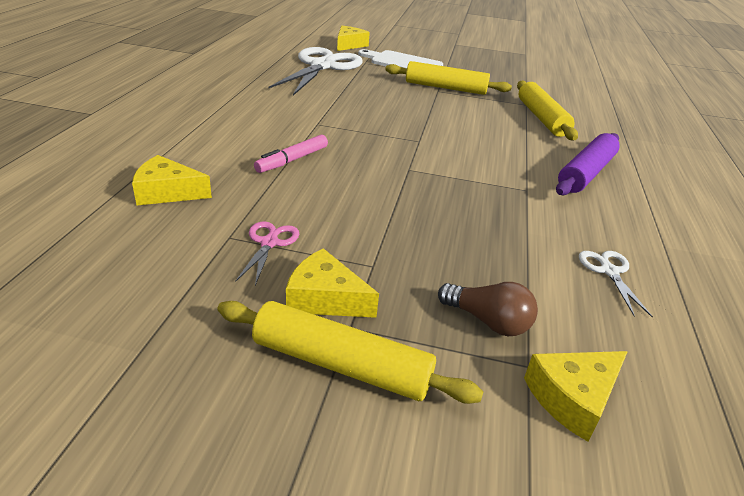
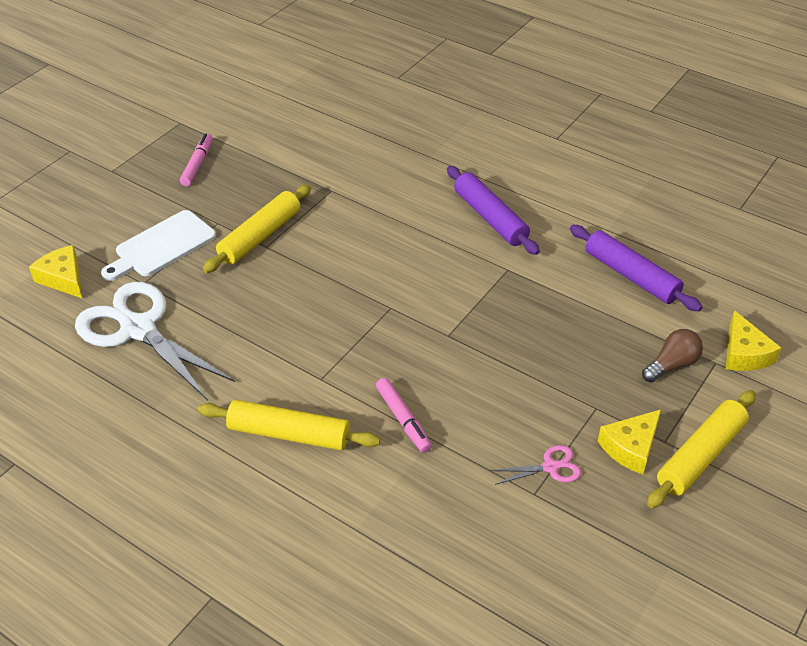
camera: 65 degrees left, 10 degrees up
yellow cheese [132,155,212,205] -> none
pink scissors [235,221,299,286] -> pink scissors turned 135 degrees clockwise [490,445,581,485]
yellow rolling pin [517,80,578,140] -> yellow rolling pin moved to [198,400,380,451]
white scissors [579,251,653,317] -> purple rolling pin [570,225,702,311]
none -> pink marker [180,133,213,186]

